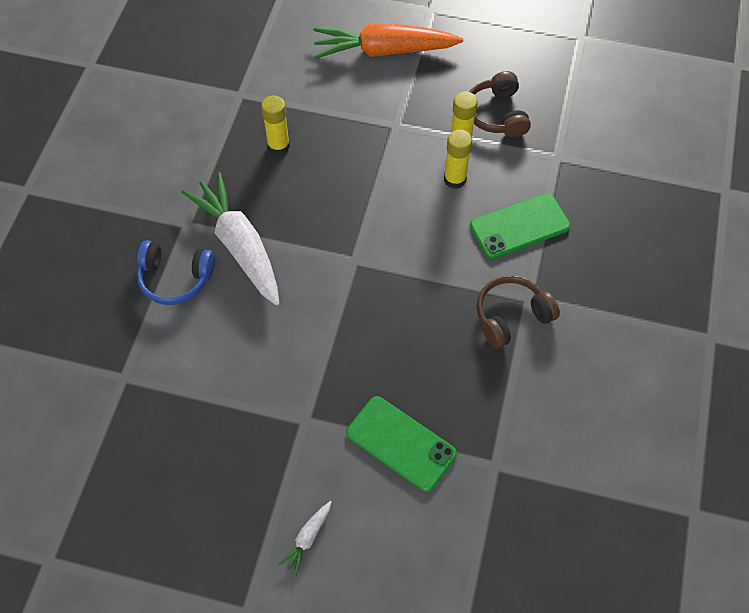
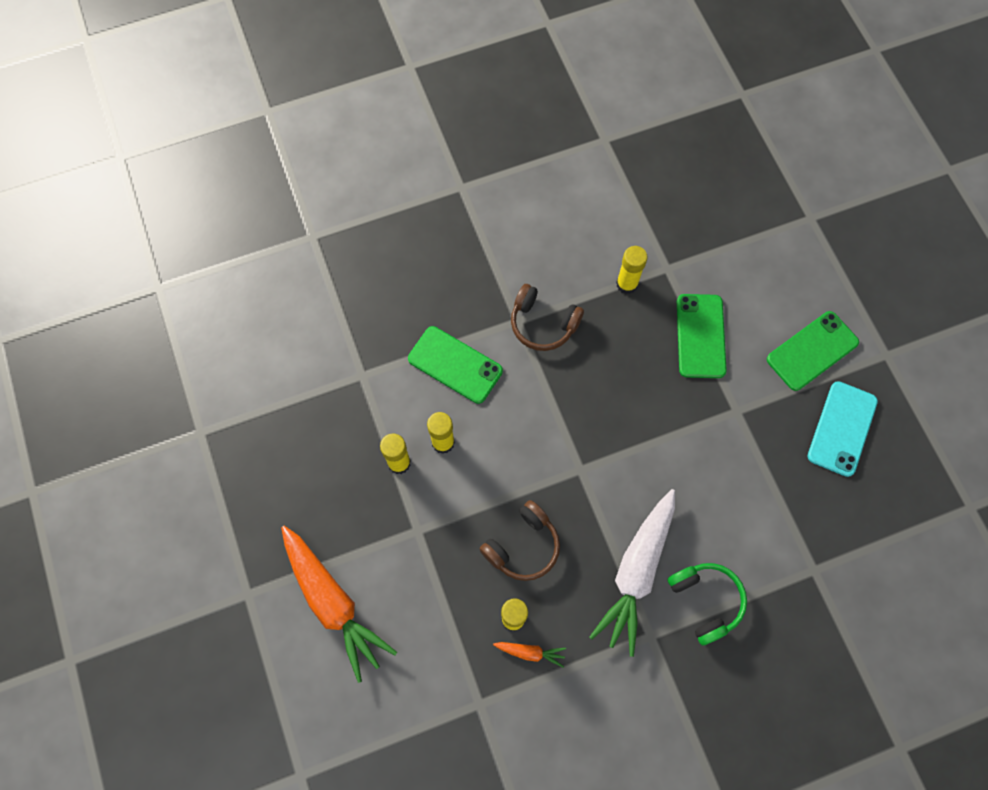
camera: 125 degrees left, 10 degrees up
blue headphones [137,240,215,305] -> green headphones [667,563,747,645]
white carrot [278,501,332,576] -> green phone [767,311,859,391]
brown headphones [469,71,531,138] -> brown headphones moved to [480,500,560,581]
none -> orange carrot [493,642,566,668]
none -> yellow glue stick [616,246,648,294]
none -> turquoise phone [807,381,878,477]

